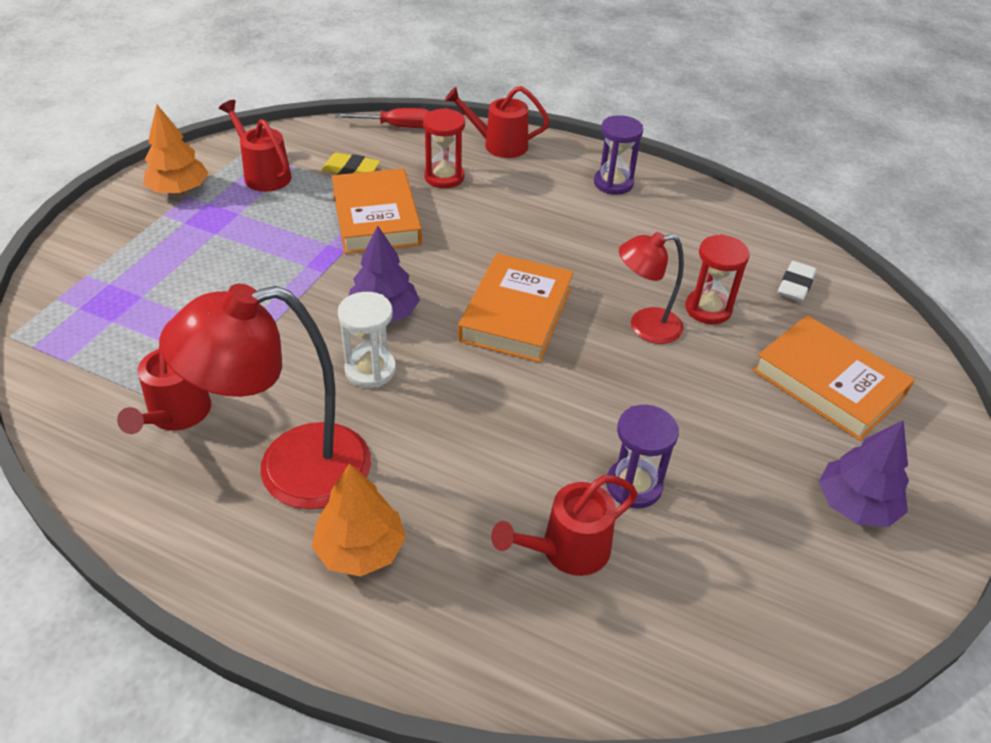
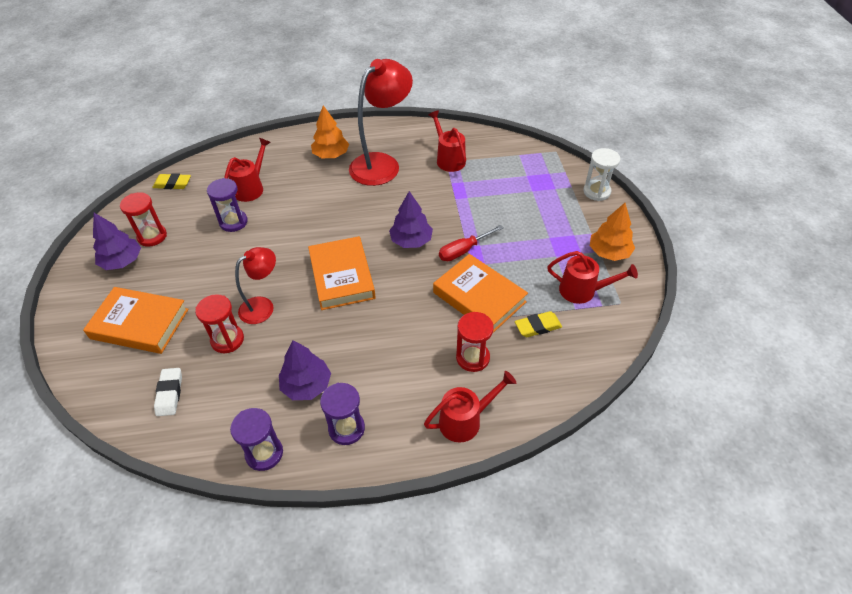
camera: 150 degrees right, 5 degrees up
red screwdriver [335,108,430,128] -> red screwdriver moved to [439,225,504,261]
white hourglass [338,292,396,388] -> white hourglass moved to [583,148,620,201]
none -> red hourglass [120,192,167,247]
none -> yellow eraser [153,173,191,189]
none -> purple hourglass [230,408,283,471]
none -> purple tree [279,340,331,400]

